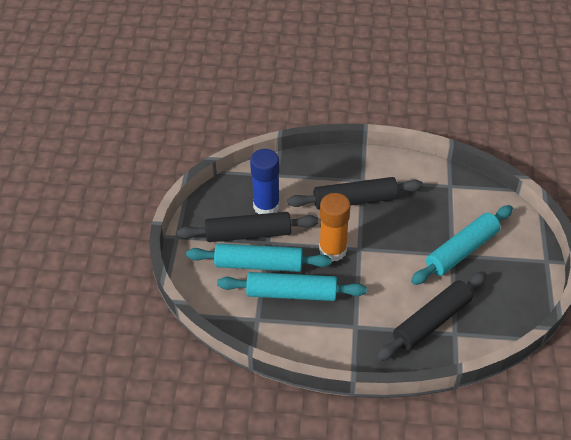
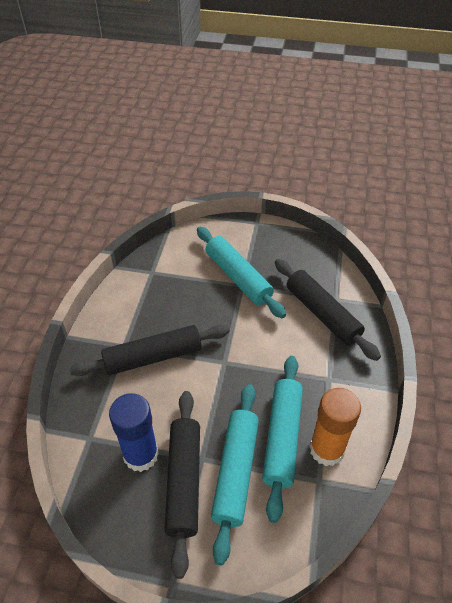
camera: 85 degrees left, 0 degrees up
black rolling pin [288,177,423,210] -> black rolling pin turned 75 degrees clockwise [70,324,230,376]
orange glue stick [319,193,350,262] -> orange glue stick moved to [310,388,361,466]

